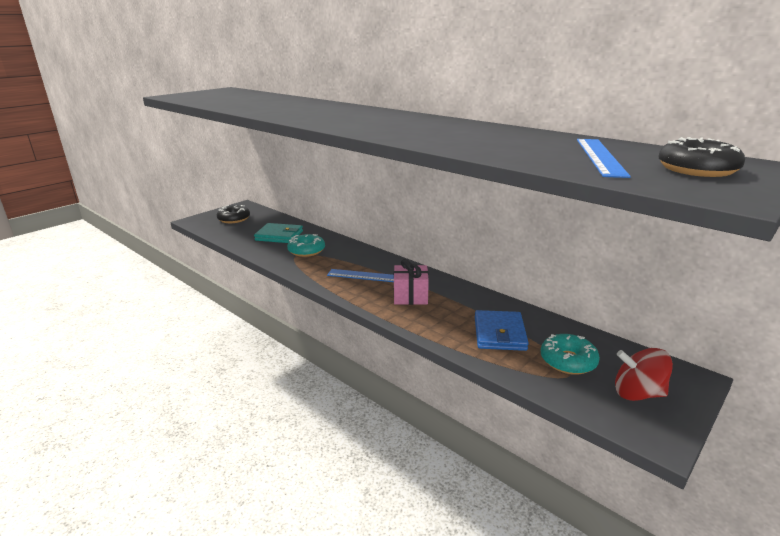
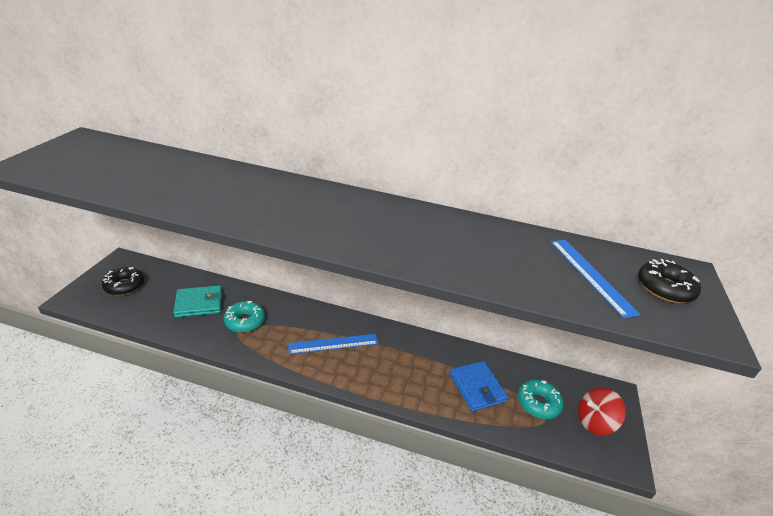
camera: 30 degrees left, 10 degrees up
pink gift [394,259,429,305] -> none

